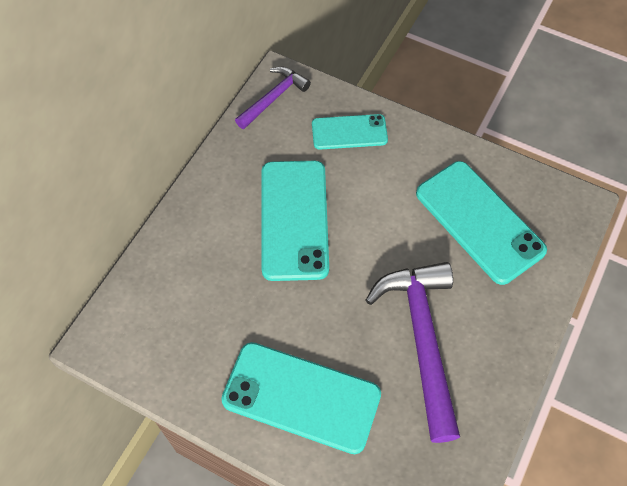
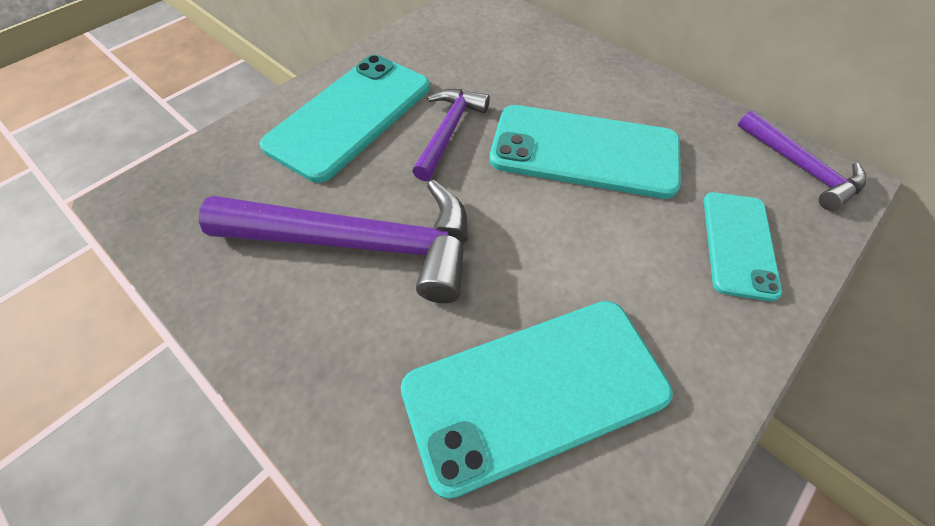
camera: 105 degrees right, 5 degrees down
none -> purple hammer [412,89,490,181]

